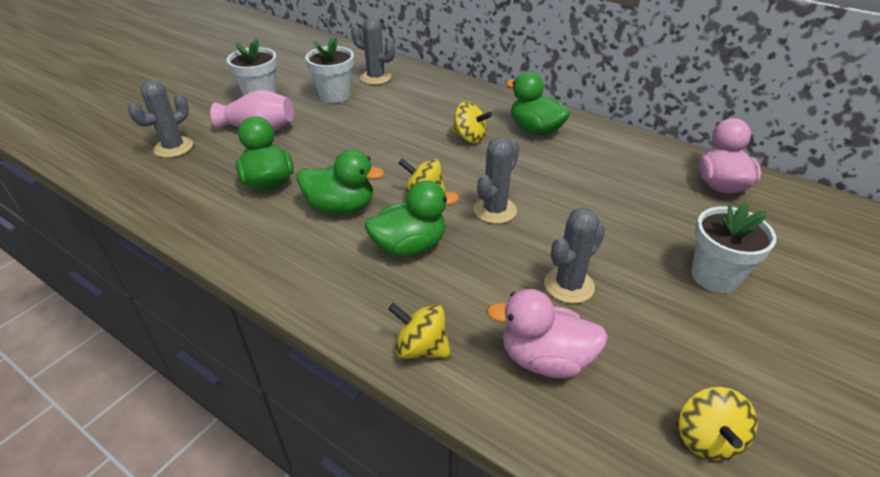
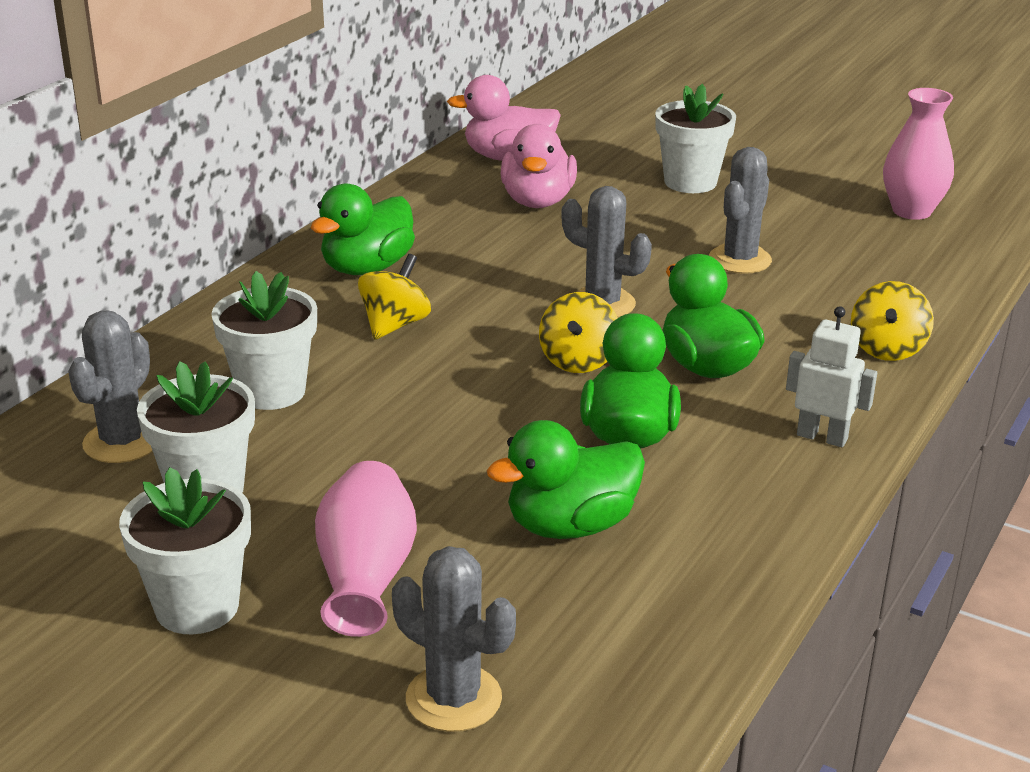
camera: 95 degrees left, 10 degrees down
pink duck [486,289,608,378] -> pink duck moved to [500,124,577,208]
grey cactus [544,208,605,303] -> grey cactus turned 75 degrees clockwise [709,147,772,274]
yellow spinning top [679,387,757,460] -> pink vase [883,88,954,220]
none -> white flower pot [211,271,317,410]
none -> white robot [786,306,877,447]

